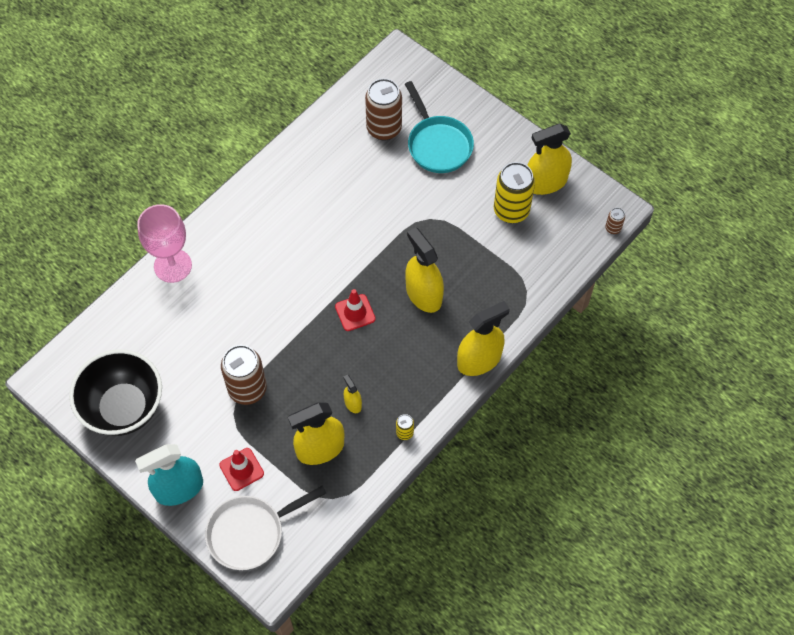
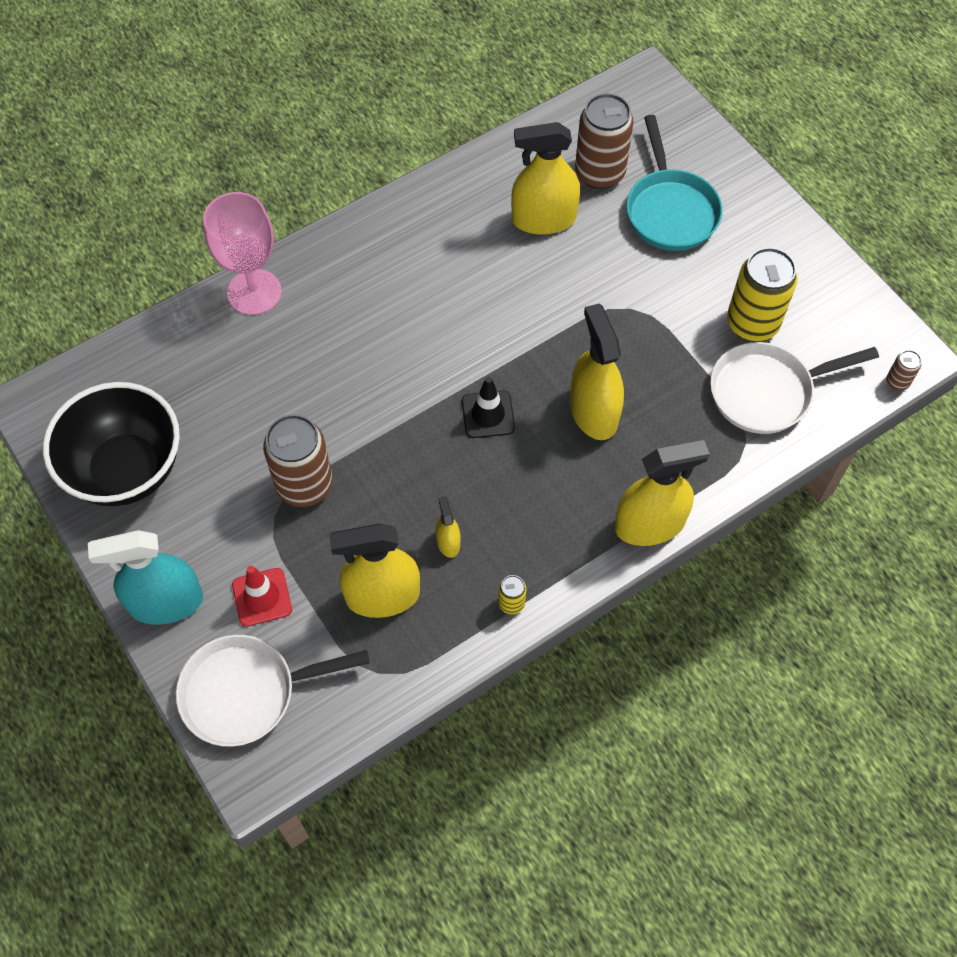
camera: 15 degrees right, 0 degrees up
red traffic cone [335,289,376,331] -> black traffic cone [462,376,515,438]
yellow spray bottle [527,124,572,195] -> yellow spray bottle moved to [511,122,580,235]
none -> white pan [710,342,879,434]

